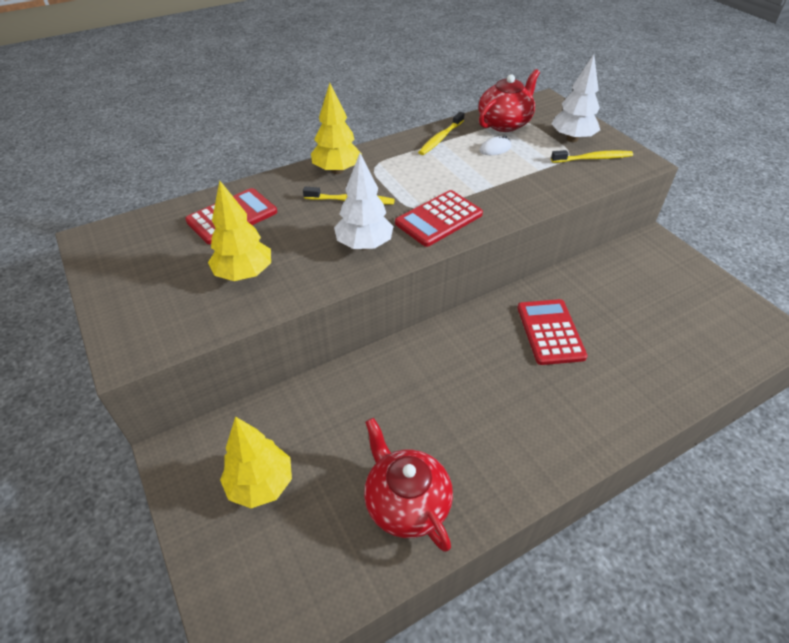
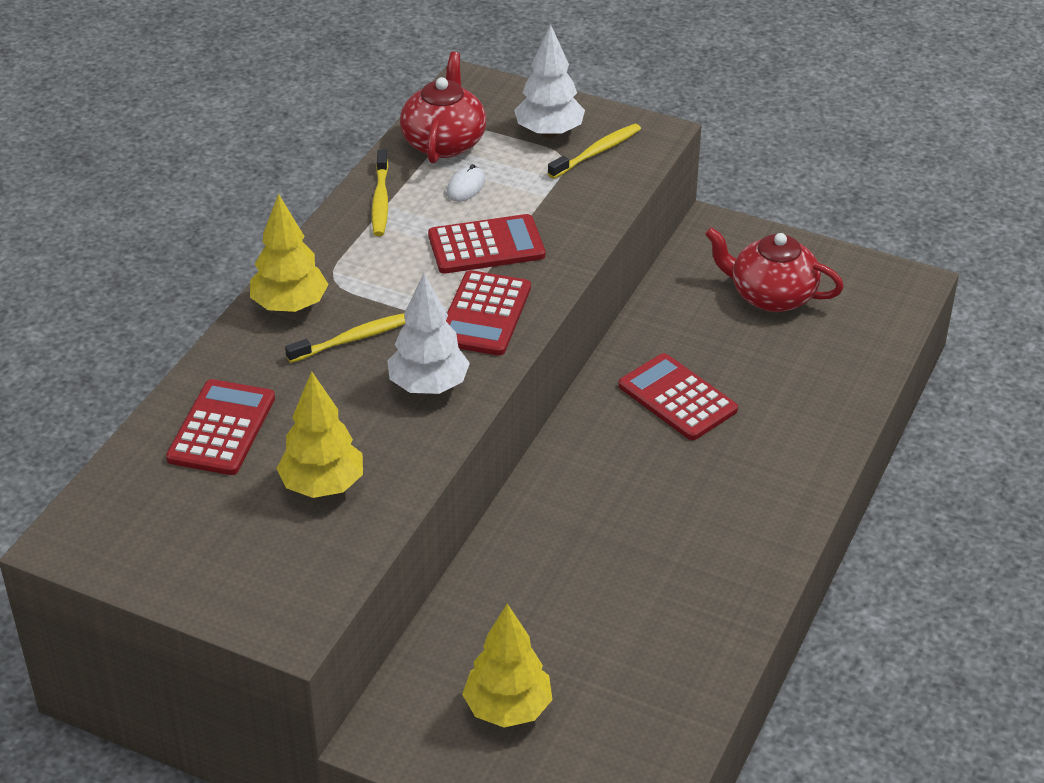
camera: 35 degrees left, 5 degrees down
red teapot [364,418,453,552] -> red teapot moved to [705,227,844,312]
none -> red calculator [428,214,545,274]

